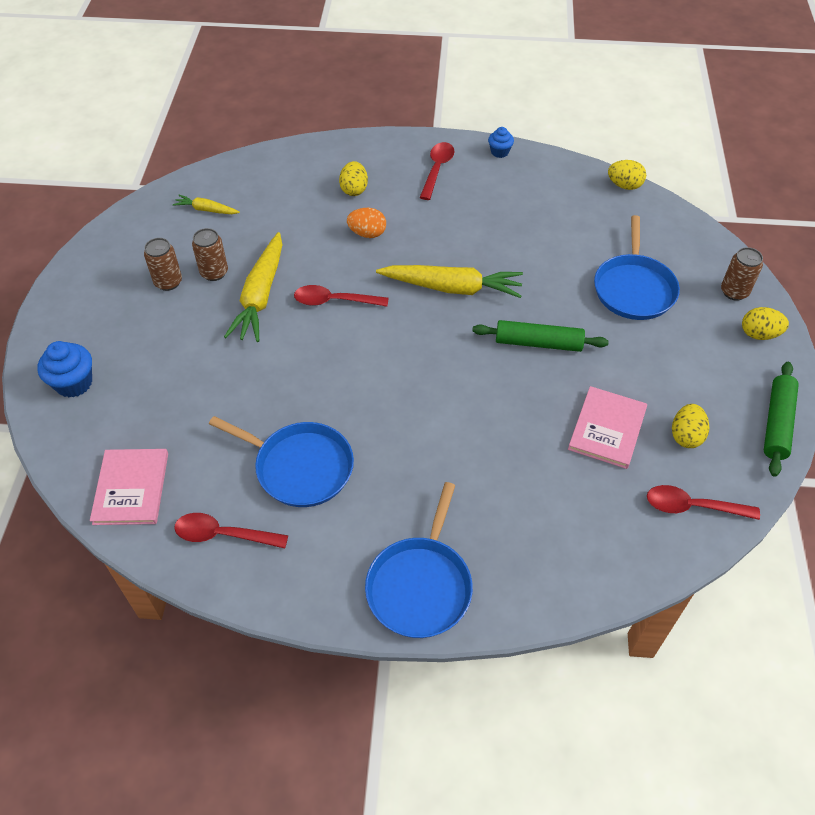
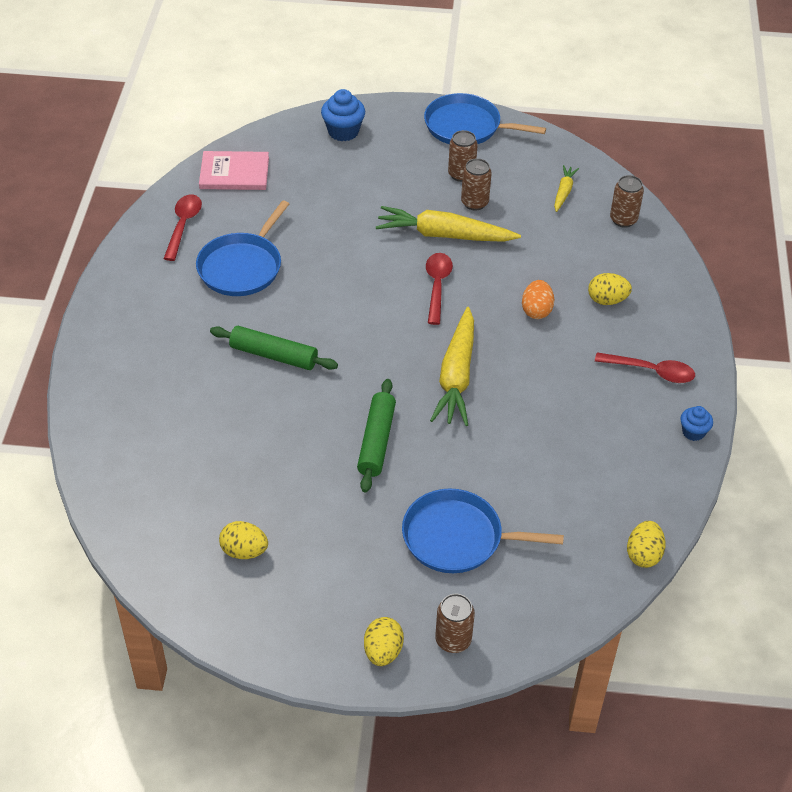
camera: 90 degrees right, 5 degrees down
blue pan [365,482,473,638] -> blue pan moved to [424,93,546,144]
pink book [568,386,647,469] -> none
red spoon [647,485,760,520] -> none
green rolling pin [764,362,799,477] -> green rolling pin moved to [210,326,338,370]
none -> brown can [610,175,644,228]

